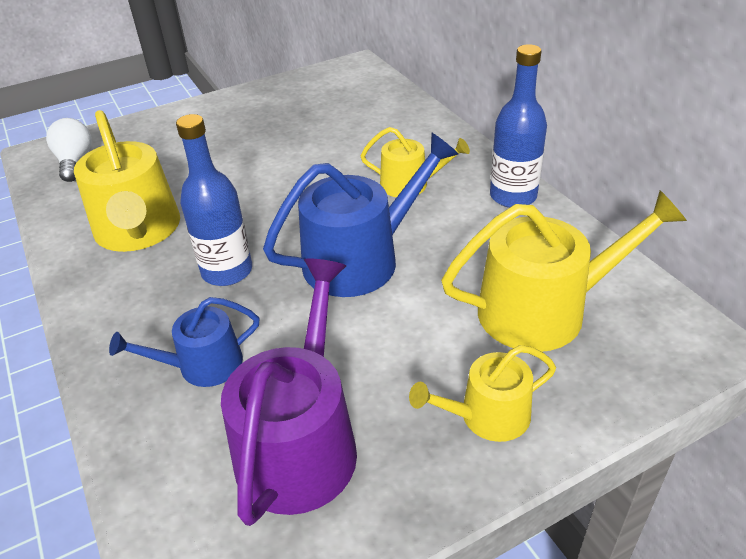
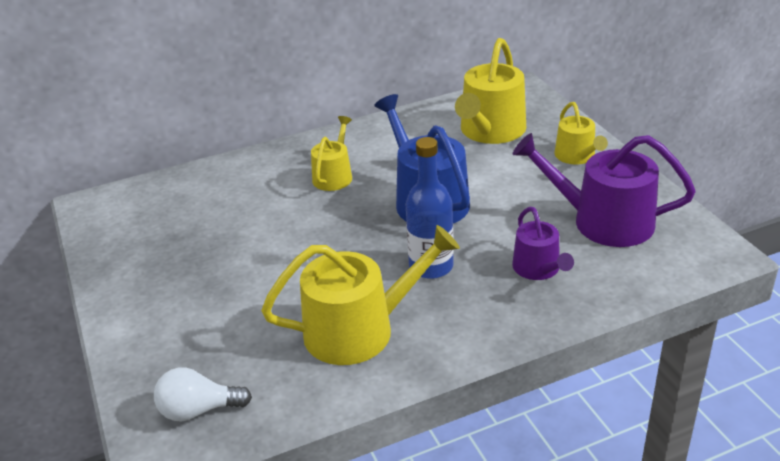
camera: 85 degrees left, 5 degrees down
blue watering can [109,297,259,387] -> purple watering can [512,207,574,280]
yellow watering can [441,190,687,352] -> yellow watering can turned 150 degrees counterclockwise [455,38,526,144]
blue bottle [490,44,547,208] -> none

